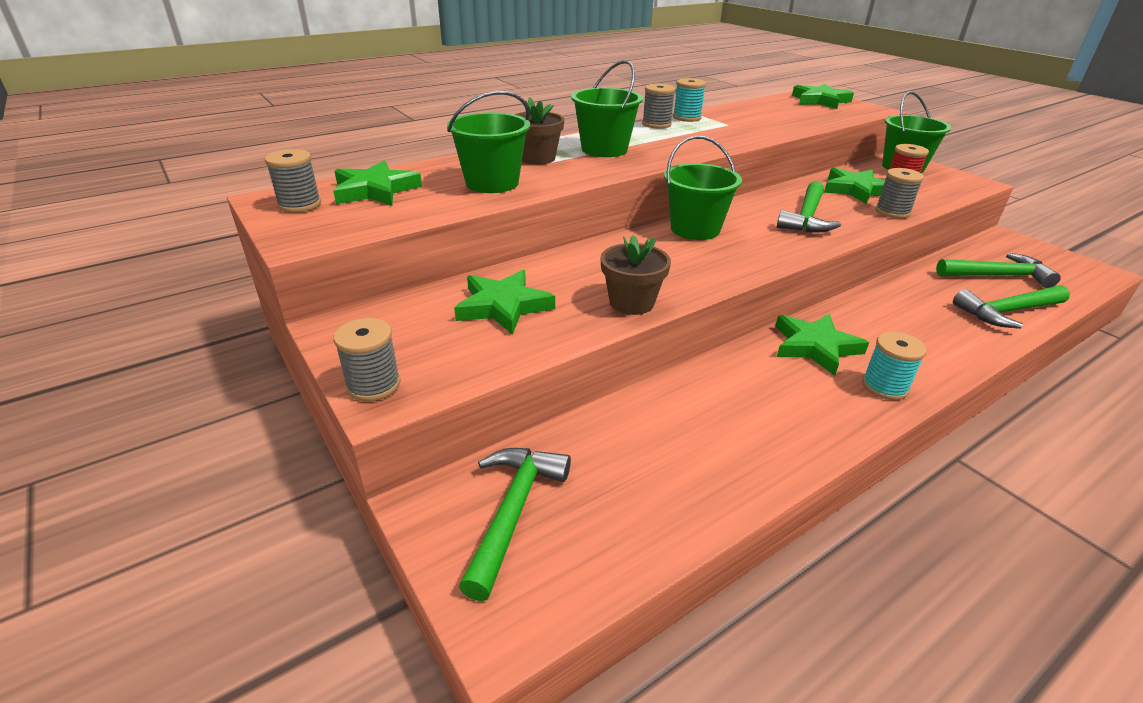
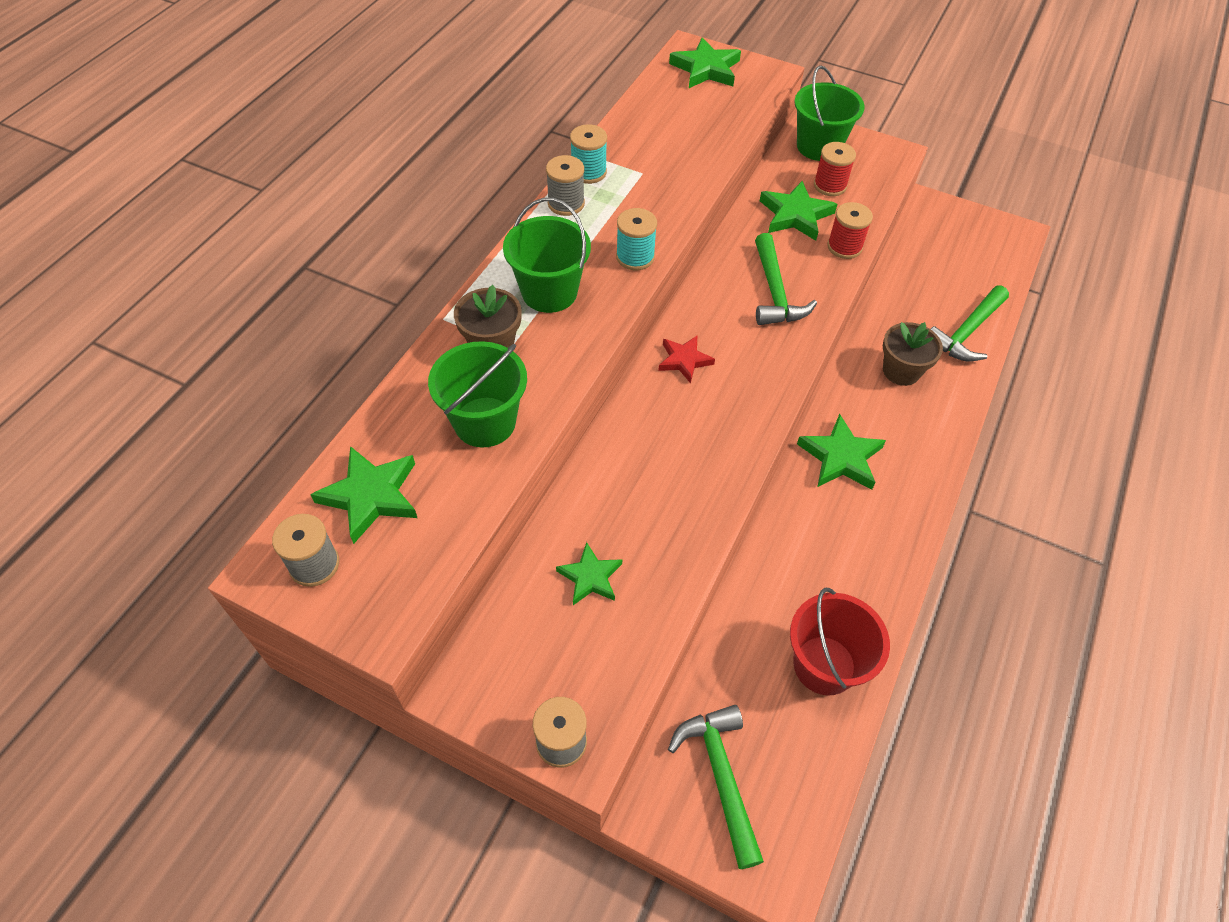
camera: 30 degrees left, 20 degrees up
green star [454,270,555,335] -> green star [556,542,622,605], size x0.65
brown flower pot [601,235,671,315] -> brown flower pot moved to [883,322,943,386]
green bucket [664,135,742,240] -> red star [658,336,715,384]
turquoise spool [862,332,927,400] -> turquoise spool moved to [616,208,657,270]
grey spool [876,168,924,219] -> red spool [827,202,873,259]
green hammer [936,253,1061,288] -> none
none -> red bucket [790,588,890,696]

